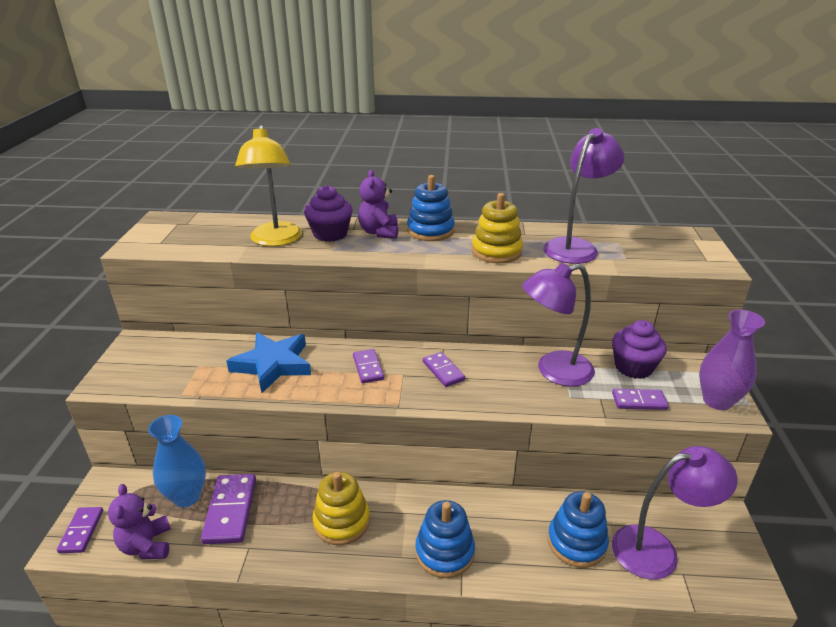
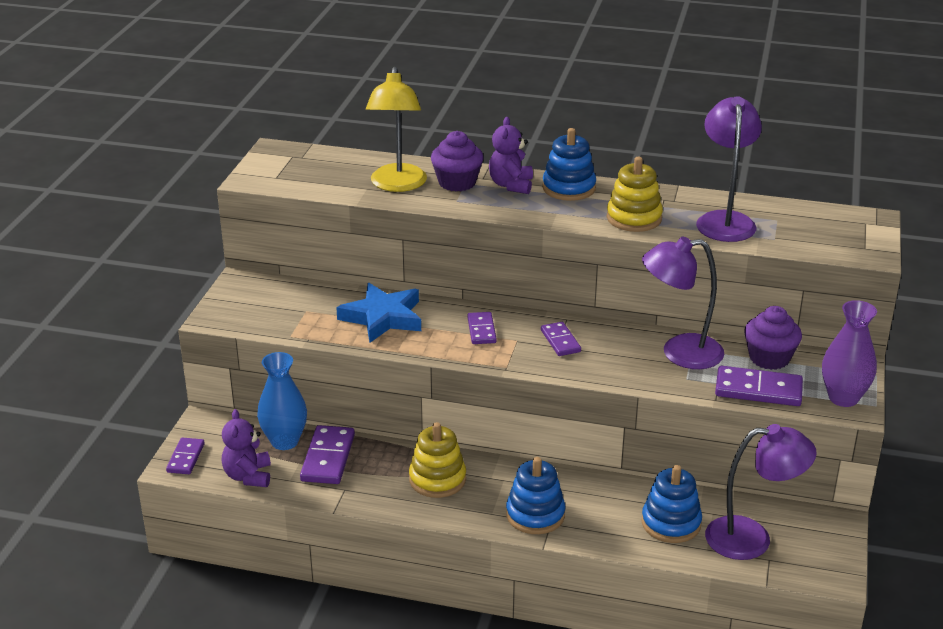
camera: 10 degrees right, 0 degrees up
purple lamp [543,128,625,264] -> purple lamp turned 45 degrees counterclockwise [696,96,762,242]
purple domino [612,389,669,410] -> purple domino [715,366,803,406], size x1.61

